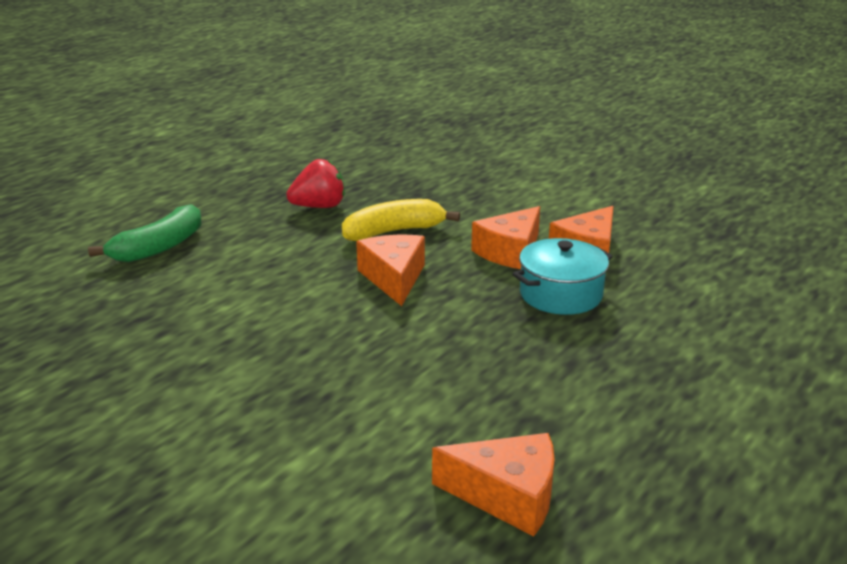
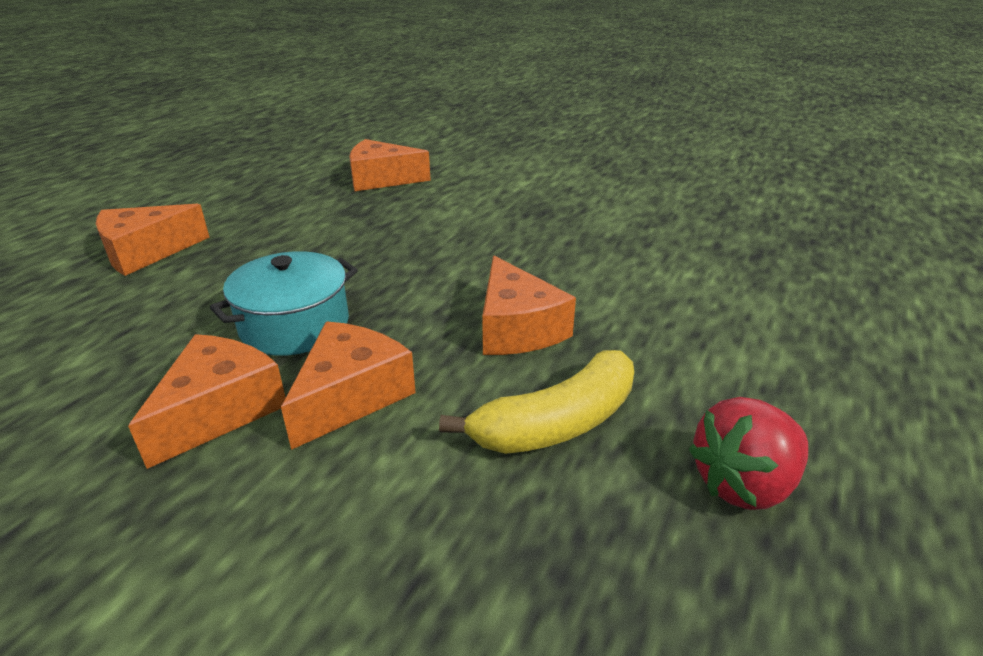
camera: 170 degrees right, 5 degrees up
green banana [88,204,201,262] -> none
none -> orange cheese [96,204,210,276]

